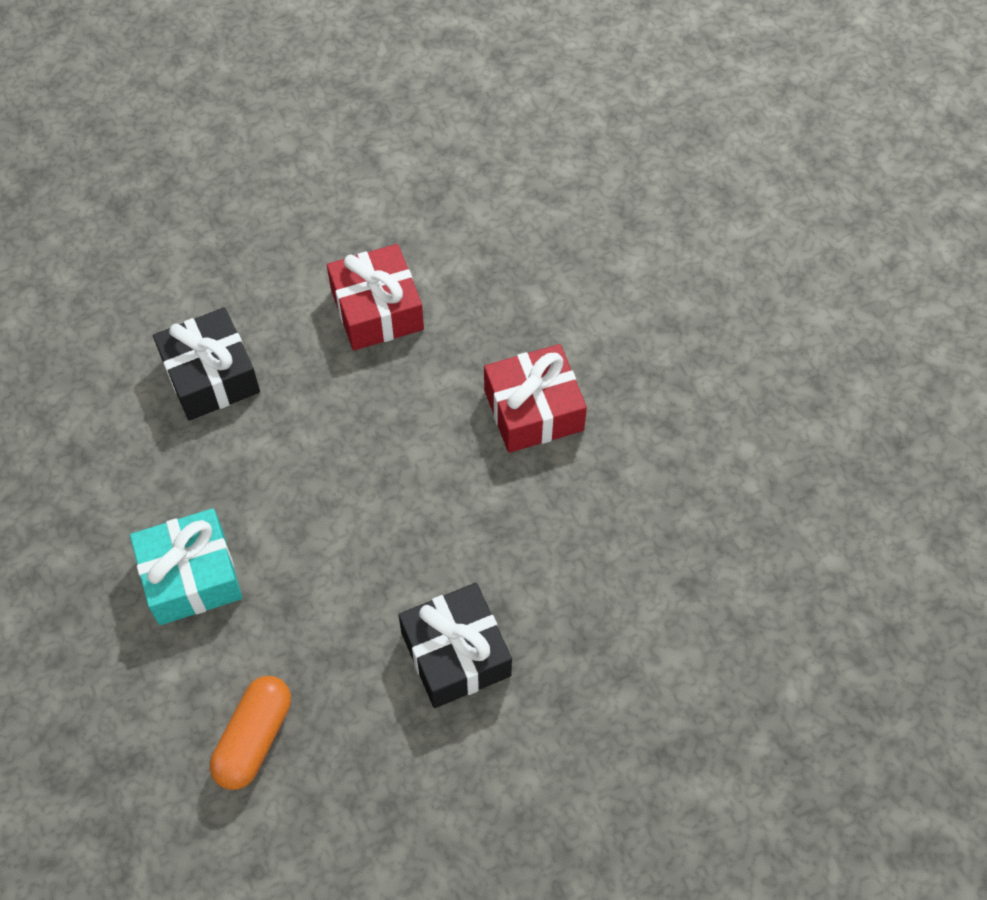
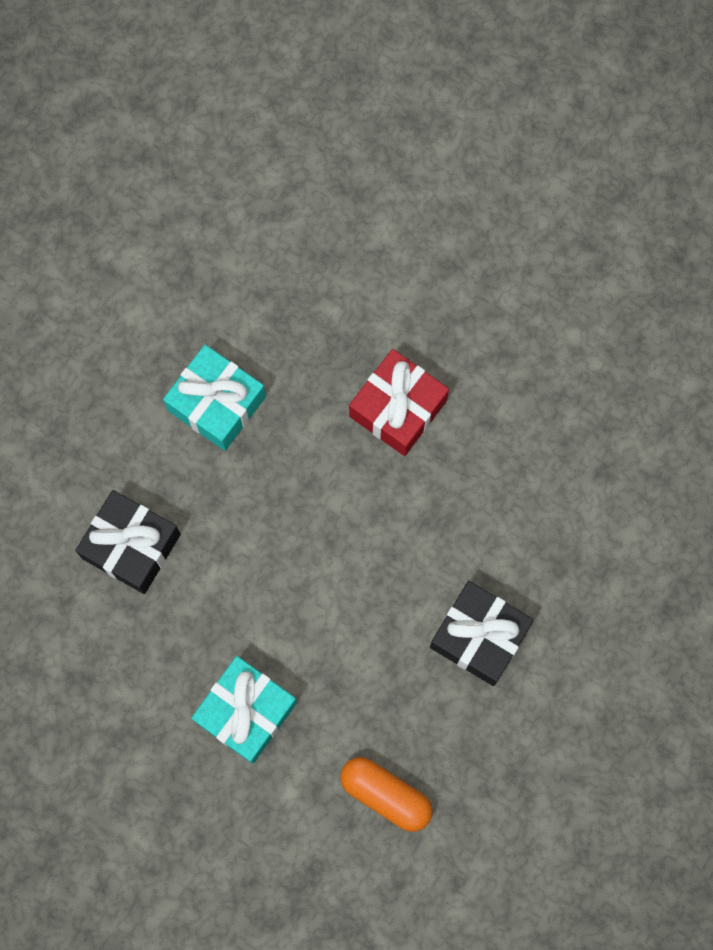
camera: 35 degrees left, 15 degrees up
orange capsule [210,676,291,790] -> orange capsule turned 45 degrees counterclockwise [340,757,433,832]
red gift [327,244,424,351] -> turquoise gift [163,345,266,451]

